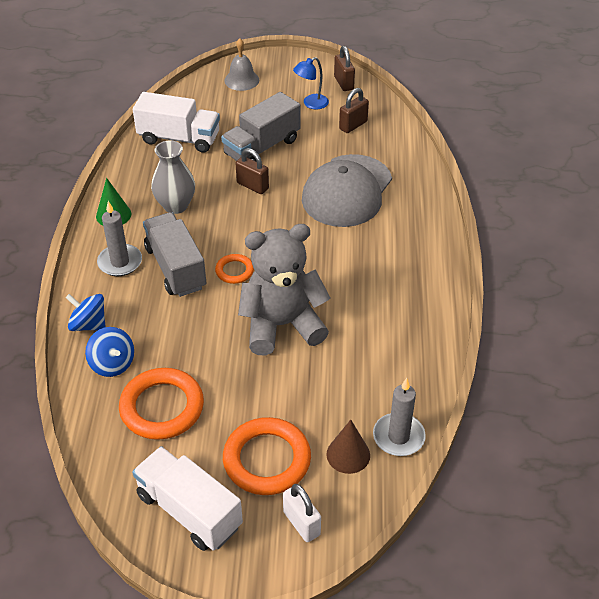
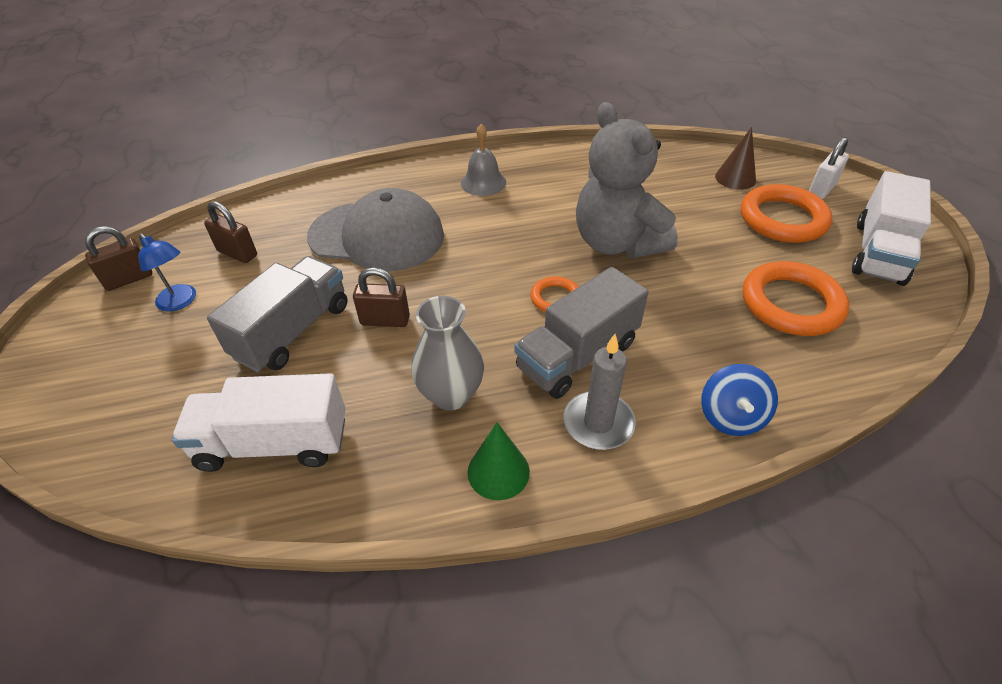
camera: 105 degrees left, 0 degrees up
blue spinning top [85,327,134,377] -> none
white truck [133,92,220,153] -> white truck turned 90 degrees counterclockwise [172,373,346,472]
grey truck [221,92,300,161] -> grey truck turned 90 degrees counterclockwise [207,256,348,372]
grey bell [224,38,259,91] -> grey bell moved to [461,124,506,196]
brown padlock [236,148,269,194] -> brown padlock turned 75 degrees clockwise [353,267,410,327]
grey candle [373,378,426,456] -> none

